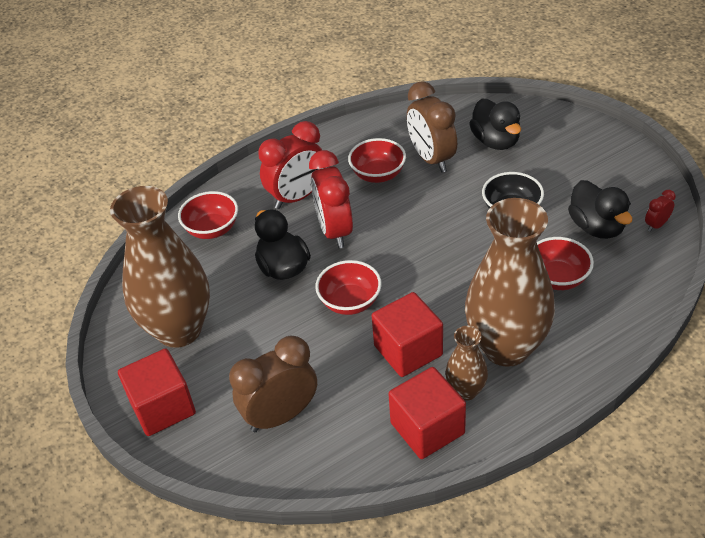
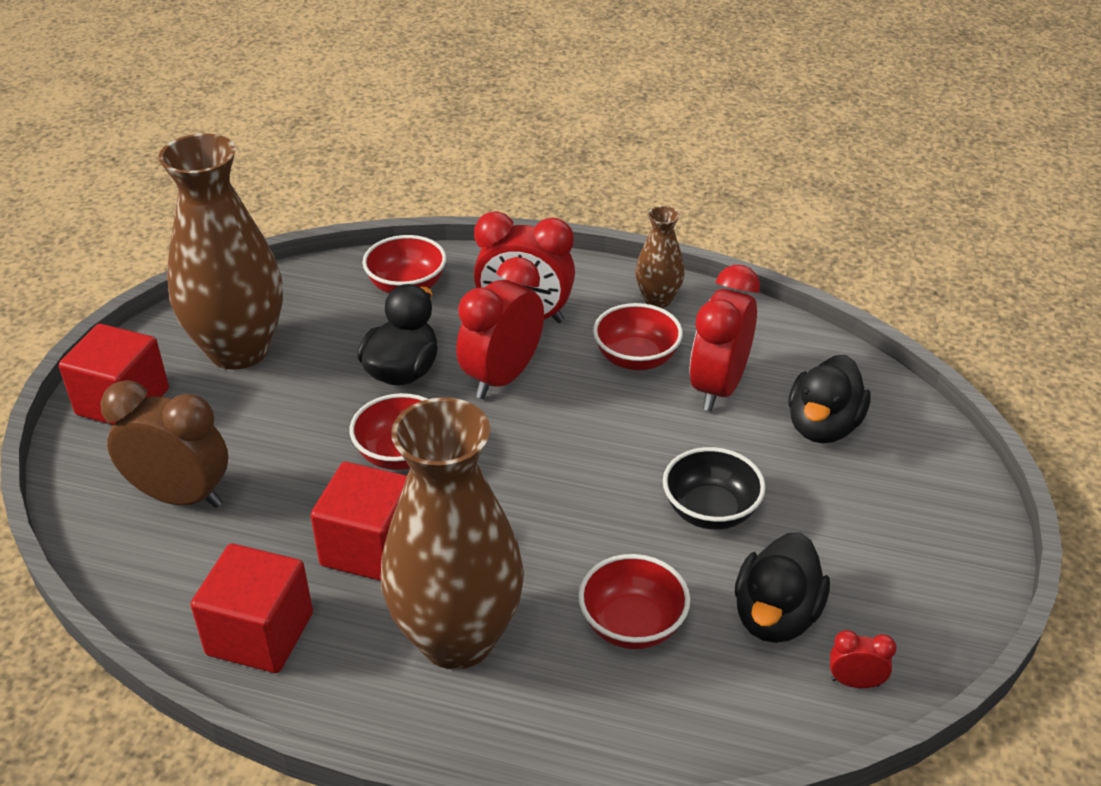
camera: 45 degrees right, 5 degrees down
brown clock [407,81,457,173] -> red clock [689,265,760,411]
brown vase [445,326,488,401] -> brown vase moved to [635,206,685,308]

